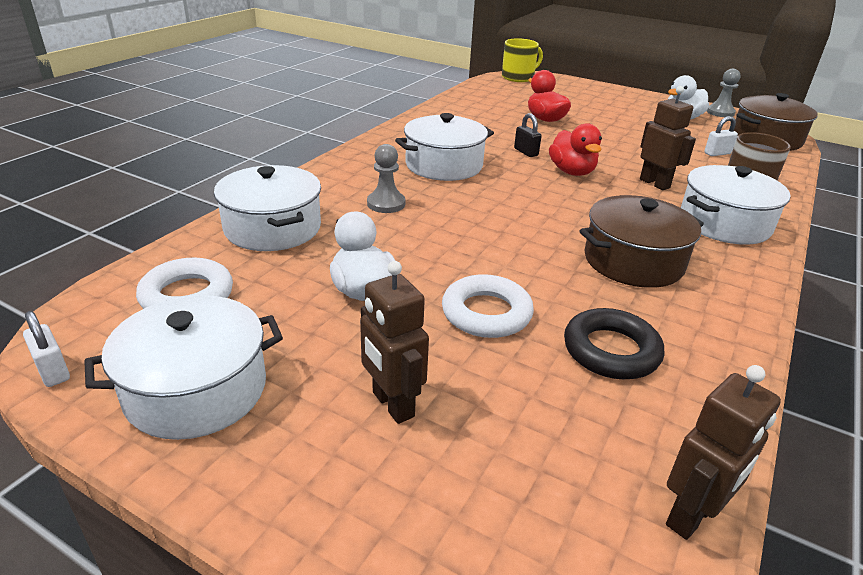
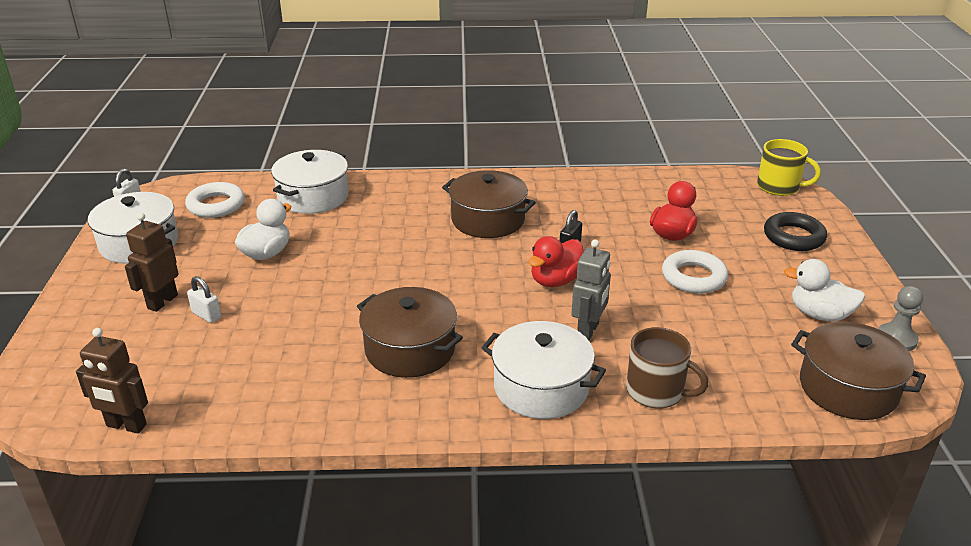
camera: 60 degrees right, 0 degrees up
grey pawn [367,144,405,213] -> none
white pot [395,113,494,181] -> brown pot [442,170,536,238]
white ring [442,274,534,338] -> white ring moved to [662,250,728,294]
black ring [564,308,664,379] -> black ring moved to [764,212,827,251]
brown robot [640,86,696,190] -> grey robot [571,239,611,341]
white padlock [704,116,738,156] -> white padlock moved to [187,276,221,323]

